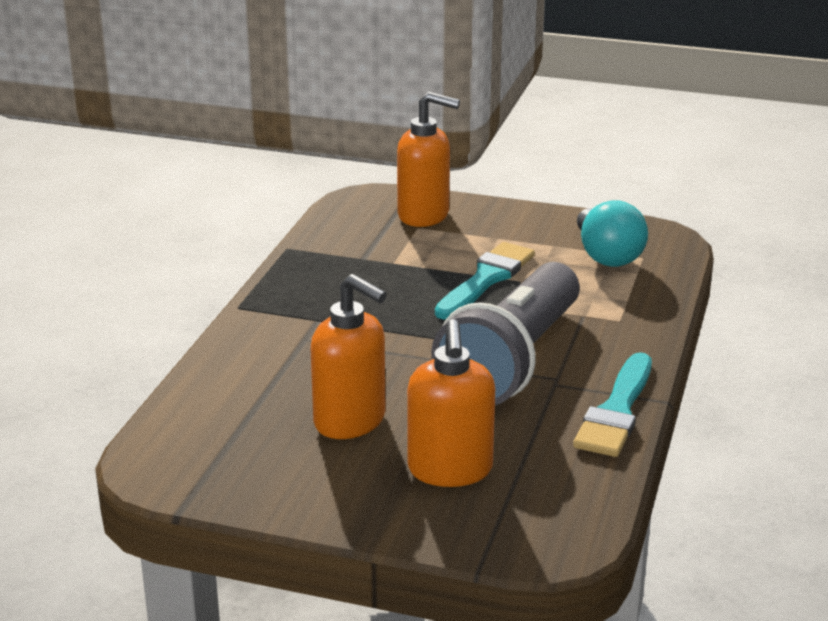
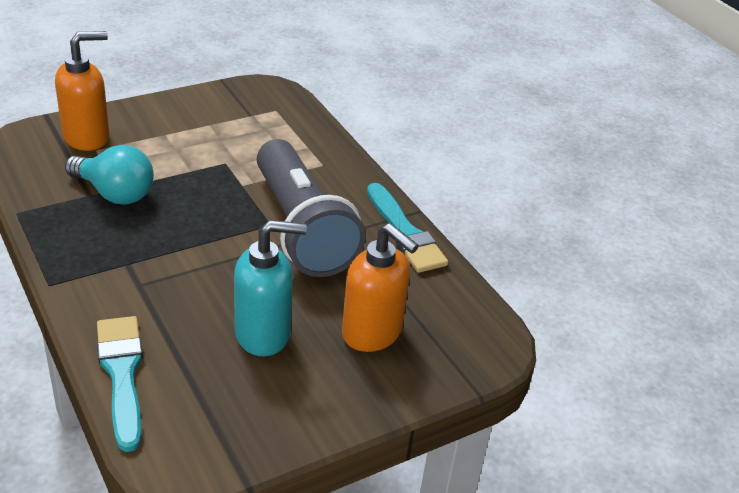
camera: 50 degrees left, 10 degrees up
orange soap dispenser [311,274,387,439] -> turquoise soap dispenser [234,220,307,356]
turquoise brush [435,242,535,319] -> turquoise brush moved to [97,316,143,452]
turquoise light bulb [577,200,648,267] -> turquoise light bulb moved to [65,145,154,205]

